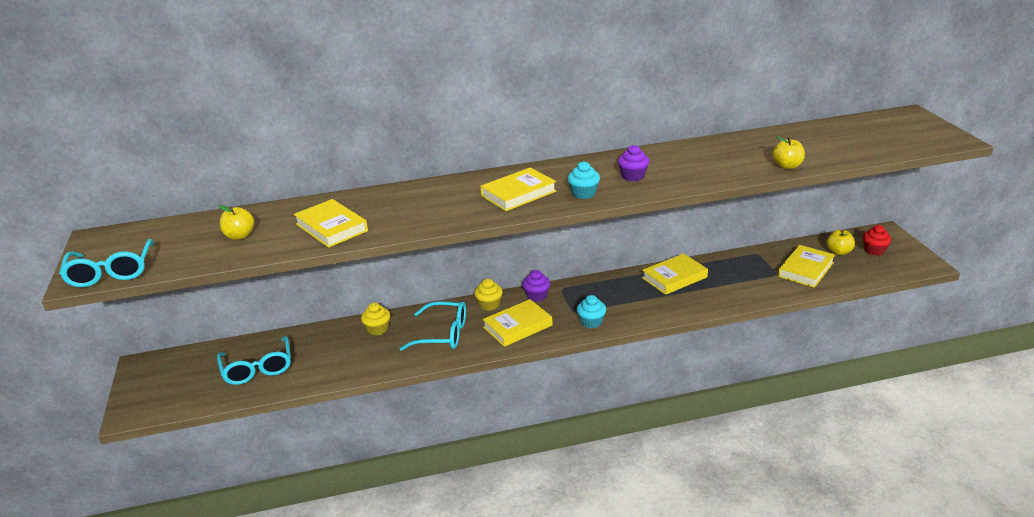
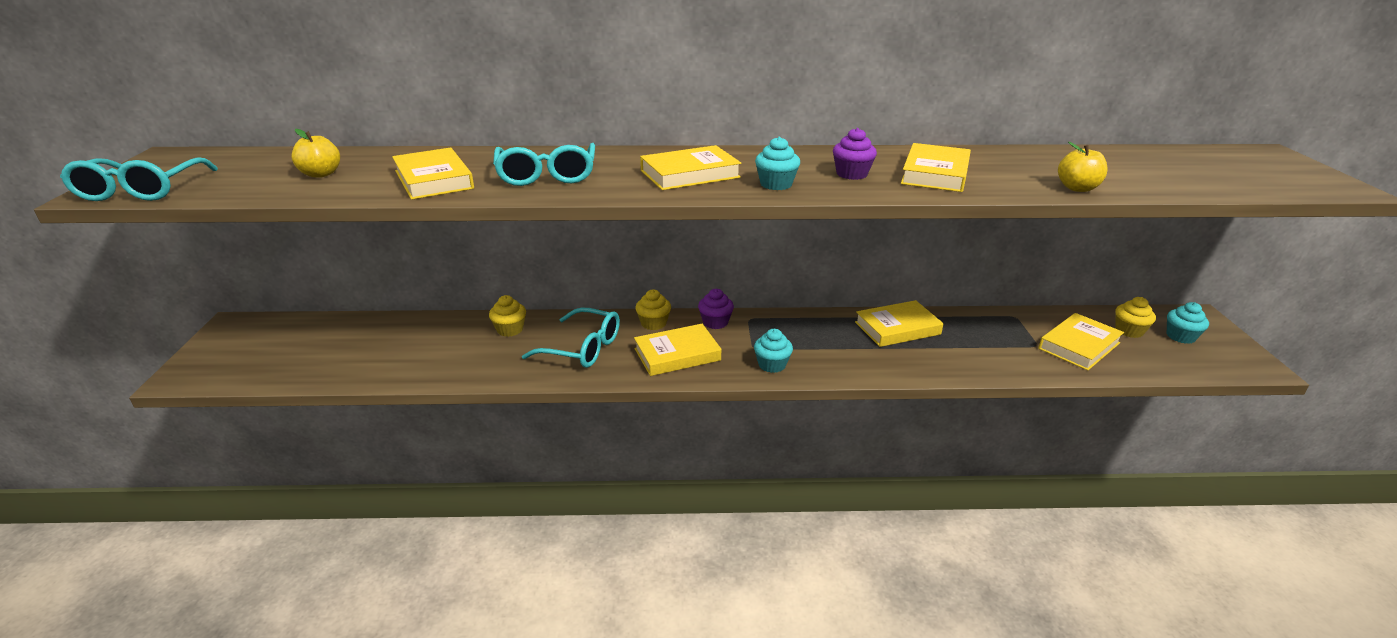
camera: 10 degrees right, 0 degrees up
turquoise glasses [217,336,291,385] -> turquoise glasses moved to [493,143,595,186]
yellow apple [827,229,855,255] -> yellow cupcake [1115,297,1156,338]
red cupcake [863,225,891,256] -> turquoise cupcake [1167,302,1209,344]
none -> yellow book [901,143,971,192]

